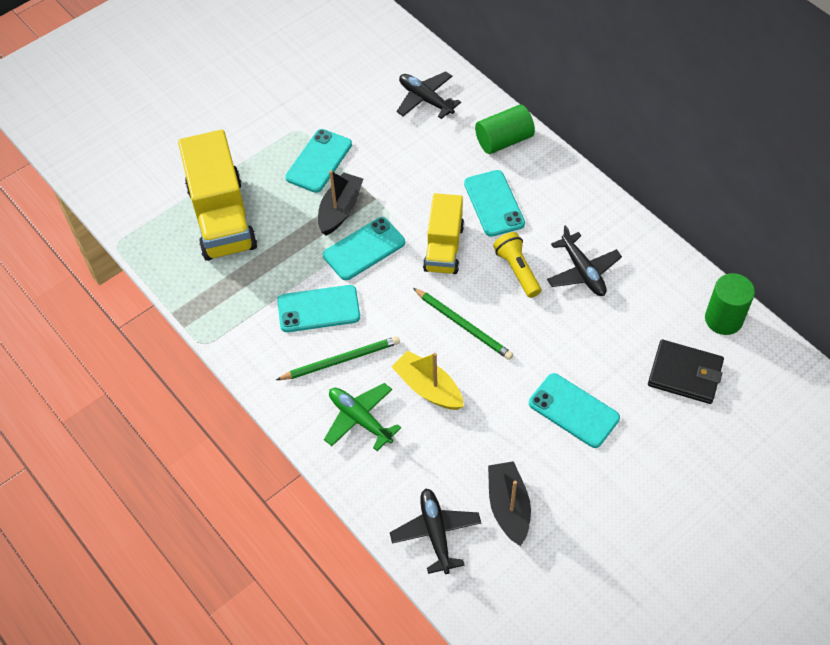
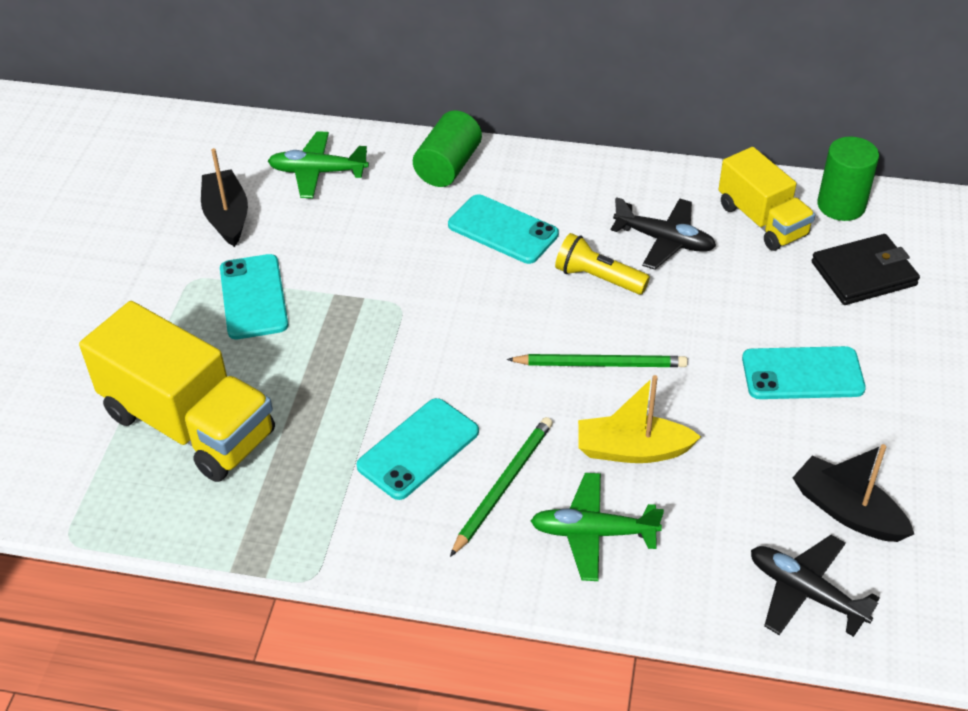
camera: 40 degrees left, 10 degrees down
black boat [318,170,363,236] -> black boat moved to [201,148,248,247]
turquoise phone [323,217,405,280] -> none
black plane [396,71,461,119] -> green plane [268,131,369,198]
yellow truck [423,193,464,274] -> yellow truck moved to [718,147,815,251]

